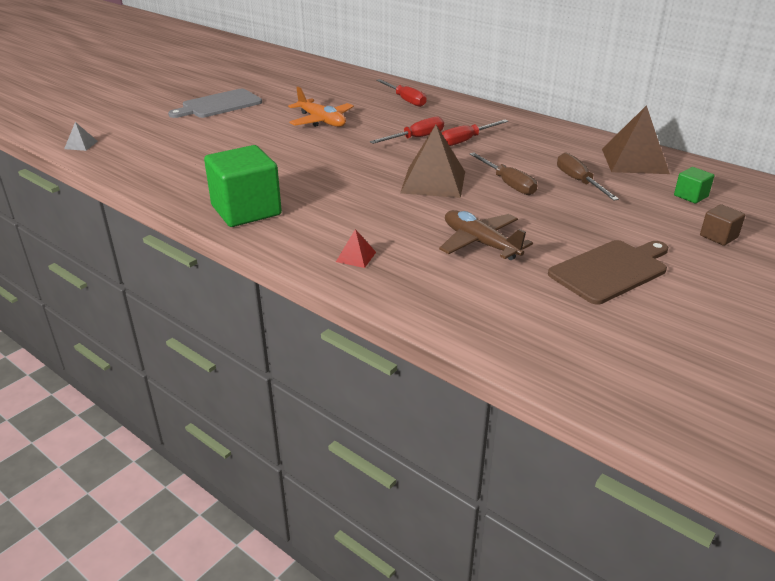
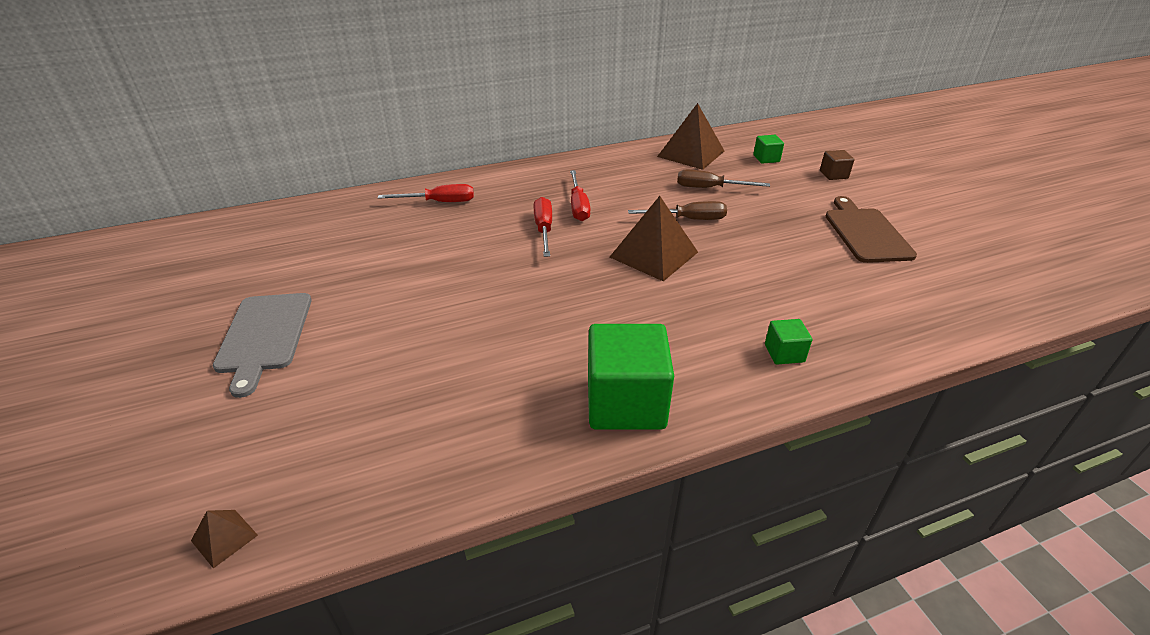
camera: 60 degrees left, 5 degrees up
grey pyramid [64,122,98,151] -> brown pyramid [191,510,258,569]
orange plane [288,87,354,127] -> none
red pyramid [336,229,376,268] -> green cube [765,319,812,365]
brown plane [439,210,533,260] -> none

